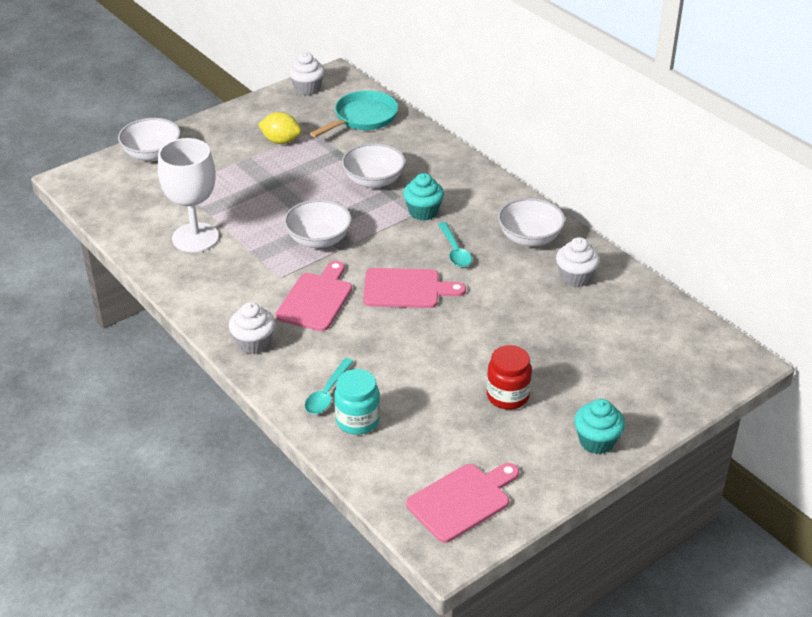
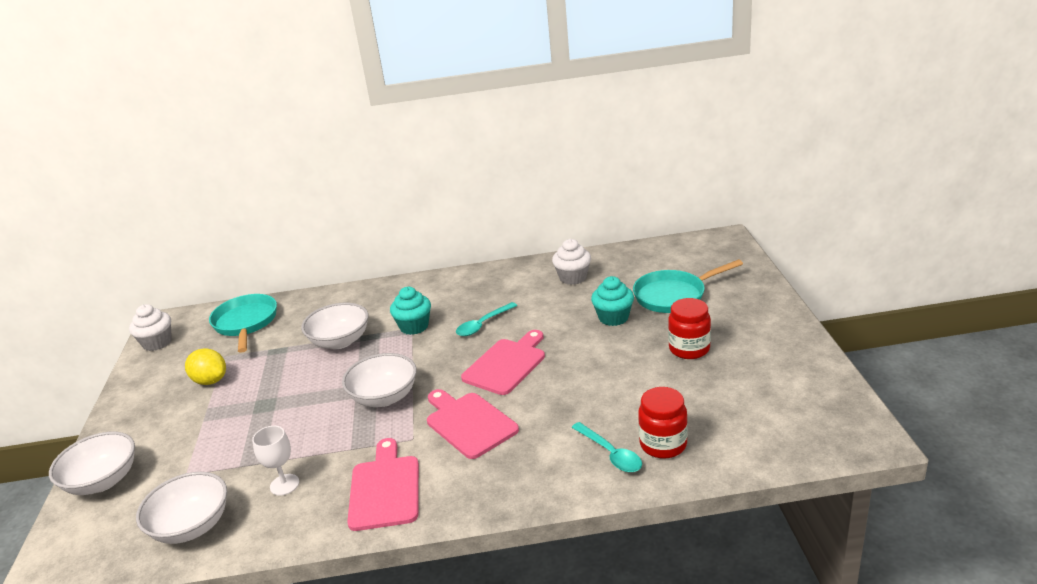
camera: 55 degrees left, 10 degrees down
white goblet [158,138,219,252] -> white goblet [252,426,299,496], size x0.50
white cupcake [229,302,275,354] -> none
yellow lemon [258,112,301,144] -> yellow lemon turned 75 degrees clockwise [185,348,226,385]
turquoise jar [334,369,380,435] -> red jar [638,387,688,458]
pink cutting board [406,463,519,543] -> pink cutting board moved to [347,438,419,531]
turquoise spoon [438,222,472,267] -> turquoise spoon turned 120 degrees clockwise [456,302,518,336]
white bowl [498,198,565,246] -> white bowl moved to [136,472,227,544]
turquoise cupcake [574,399,625,454] -> turquoise cupcake moved to [591,276,634,326]
none -> turquoise pan [633,259,743,313]

